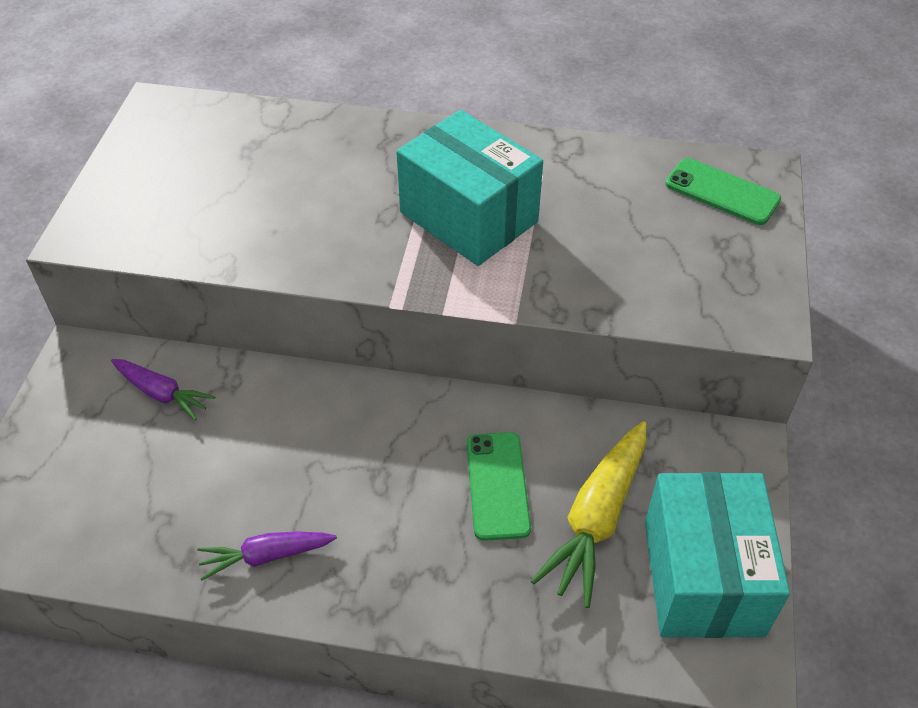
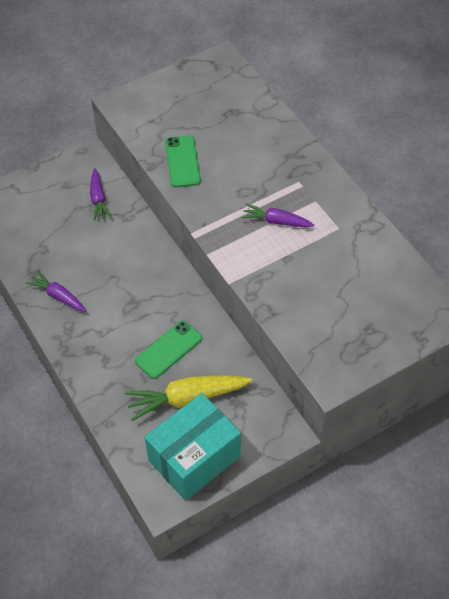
camera: 50 degrees right, 5 degrees up
turquoise box [396,110,543,266] -> purple carrot [241,203,315,227]
green phone [665,158,781,225] -> green phone moved to [165,135,201,188]

